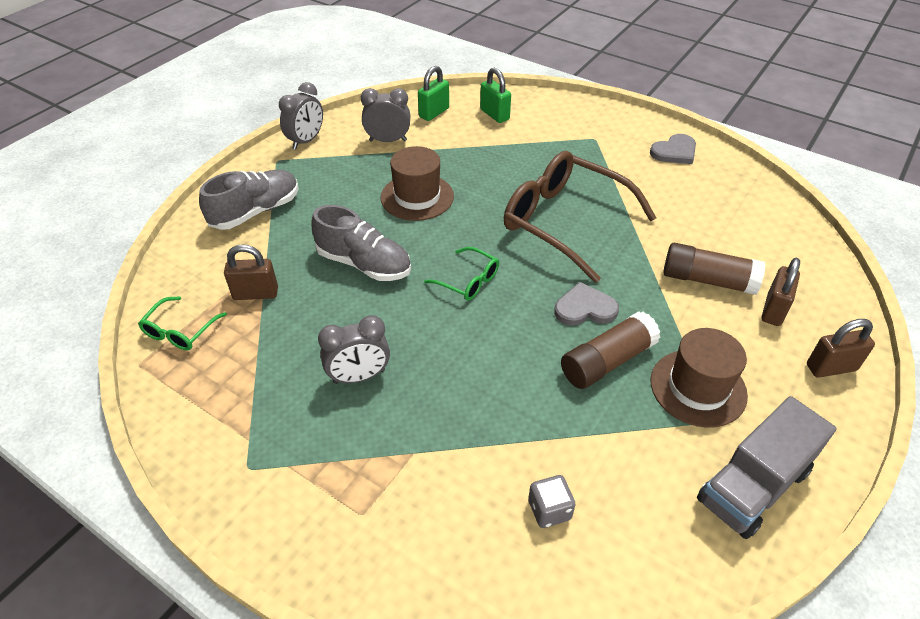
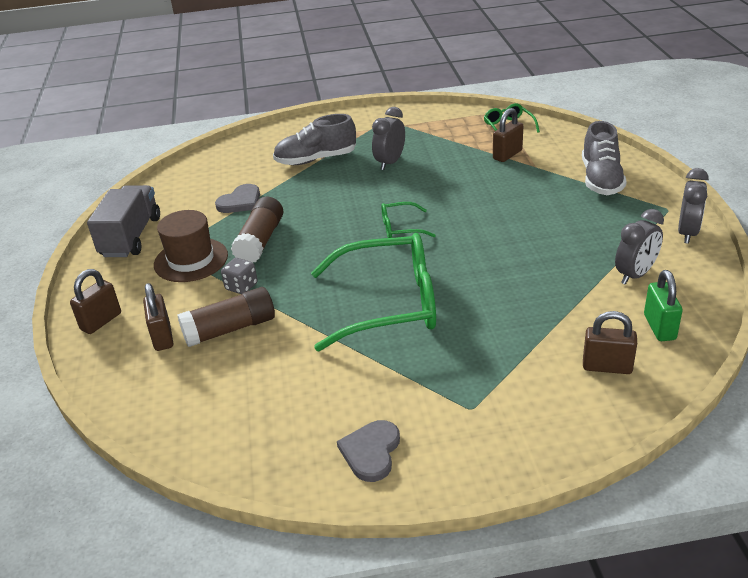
camera: 140 degrees right, 10 degrees down
grey clock [279,82,323,149] -> grey clock turned 150 degrees counterclockwise [678,168,709,244]
grey shoe [311,205,411,281] -> grey shoe moved to [273,114,356,165]
brown hat [381,146,454,221] -> none
green padlock [480,67,511,123] -> brown padlock [583,311,637,374]
brown glasses [504,151,657,283] -> green glasses [311,233,436,351]
grey dice [528,475,576,528] -> grey dice moved to [221,258,257,294]
grey heart [554,282,619,326] -> grey heart moved to [215,184,260,213]

